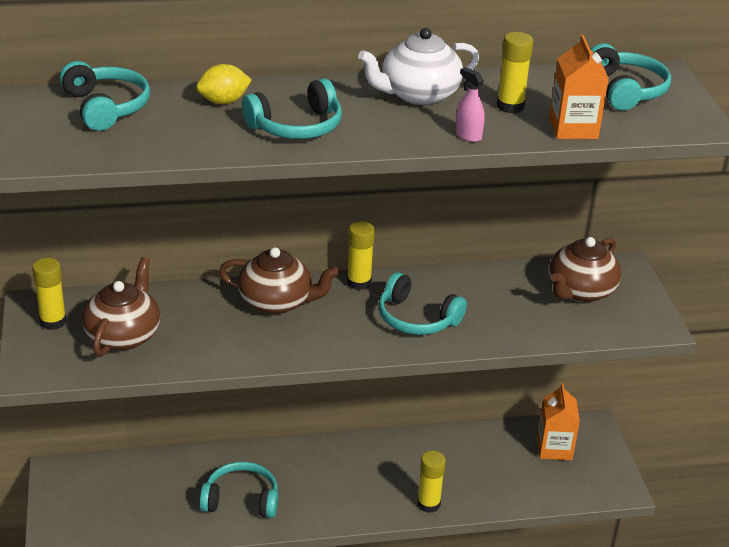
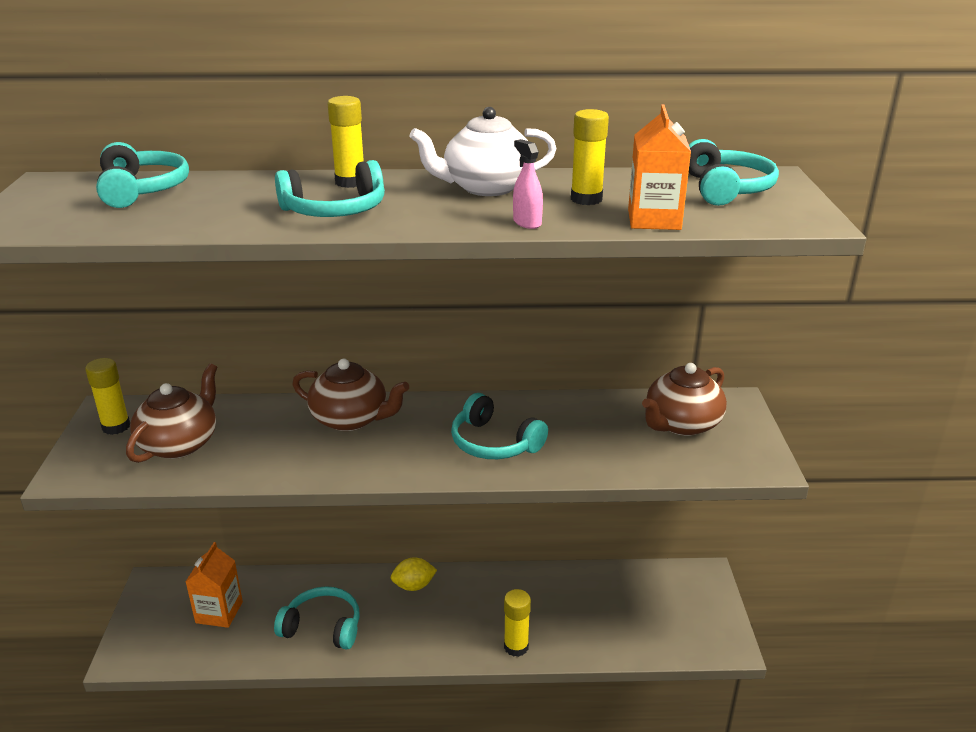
camera: 10 degrees right, 5 degrees down
yellow lemon [196,64,252,104] -> yellow lemon moved to [391,557,437,591]
yellow glue stick [347,221,375,290] -> yellow glue stick moved to [327,96,364,188]
orange carton [537,383,580,460] -> orange carton moved to [186,542,243,628]

